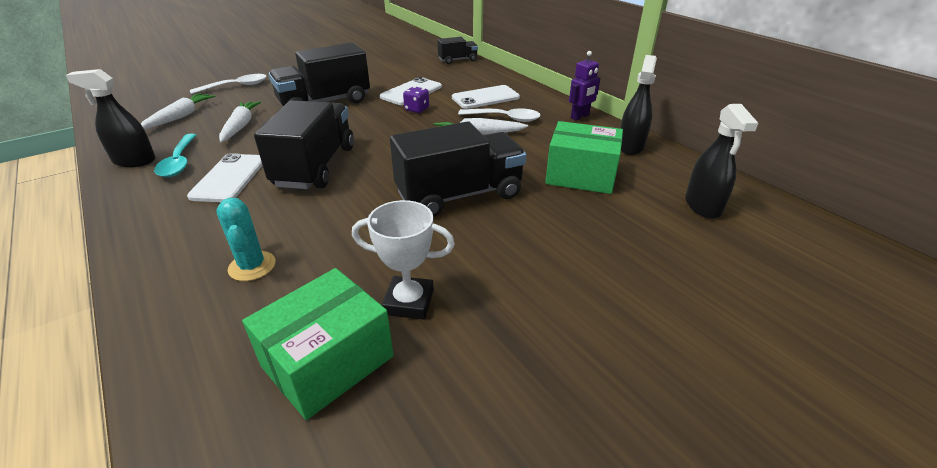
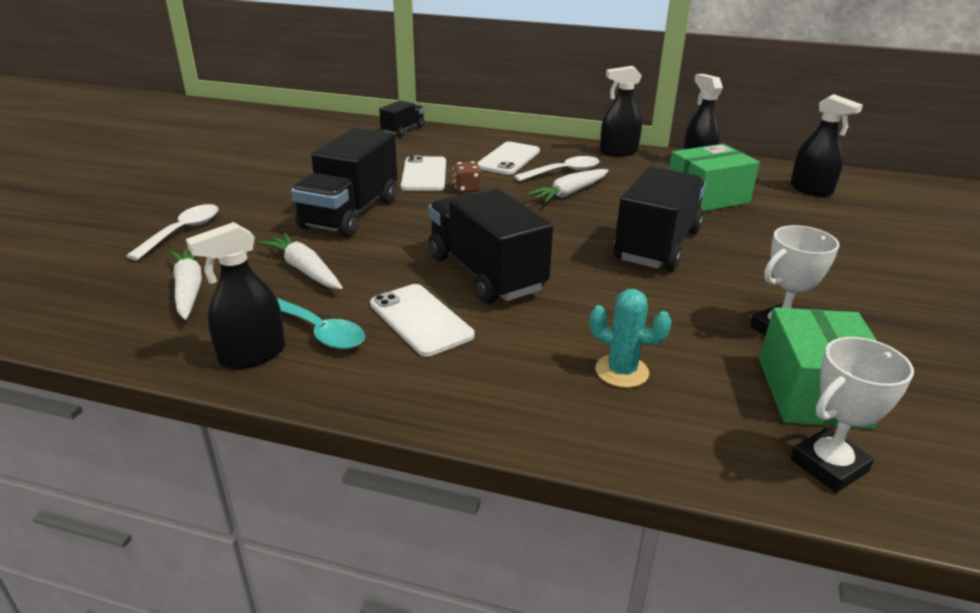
camera: 40 degrees left, 5 degrees down
purple dice [403,86,429,113] -> brown dice [453,161,481,193]
purple robot [569,51,600,121] -> black spray bottle [600,66,642,156]
none -> white trophy [790,337,914,493]

